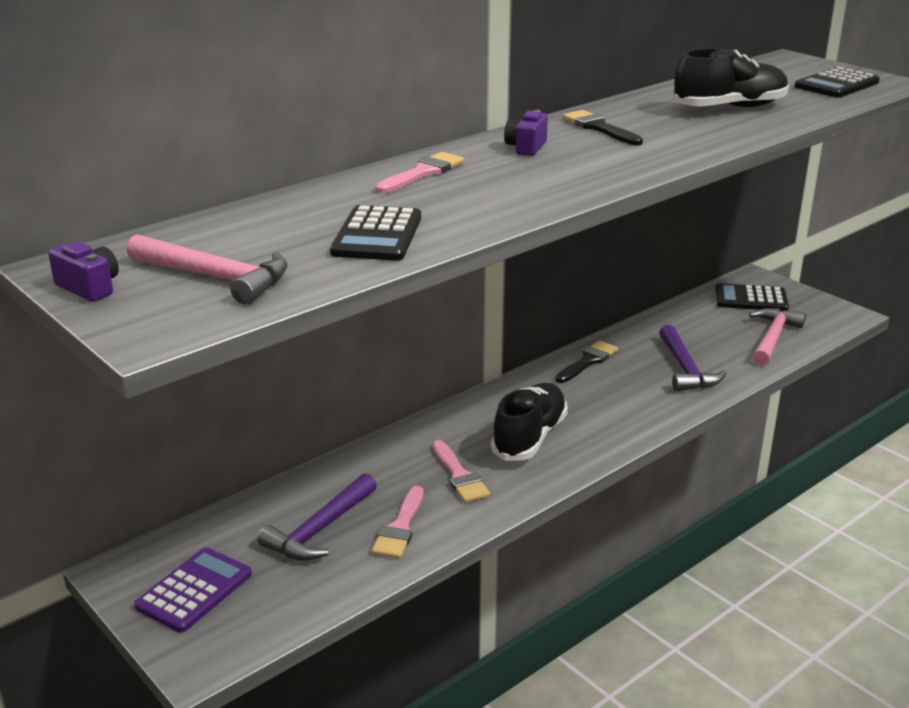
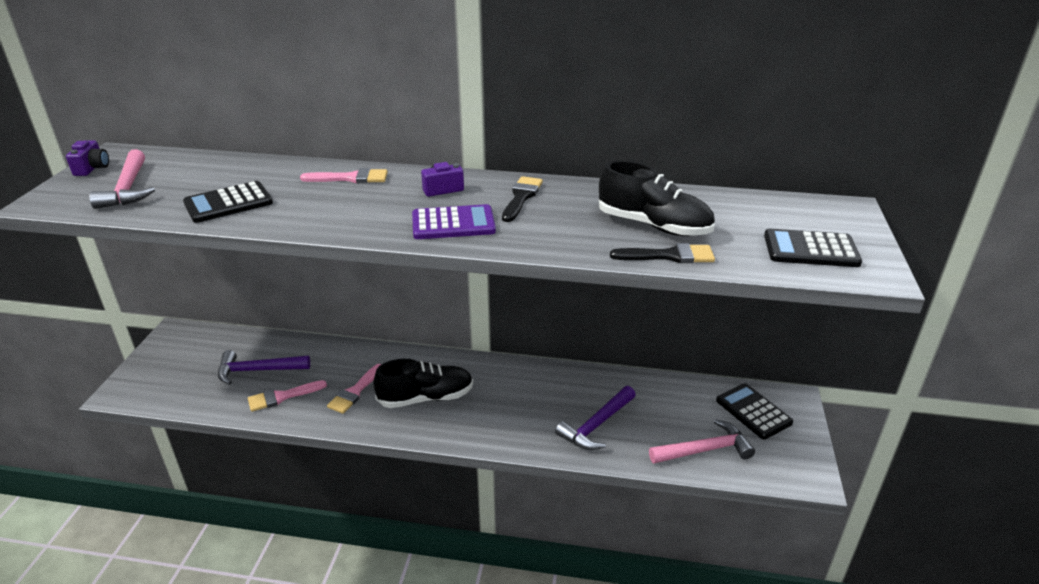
camera: 50 degrees right, 5 degrees up
purple calculator [134,547,252,633] -> purple calculator moved to [412,204,496,239]
black brush [555,340,618,383] -> black brush moved to [610,243,715,263]

